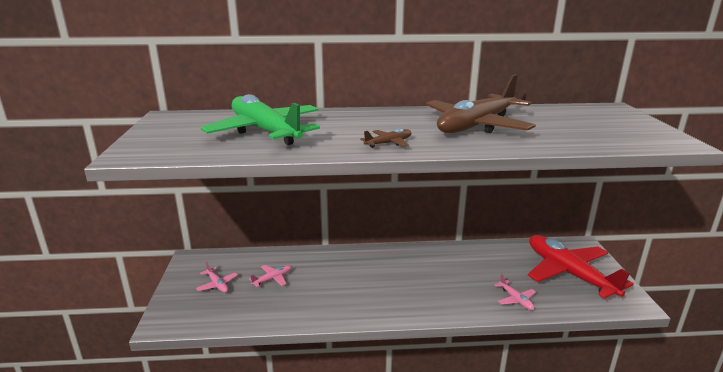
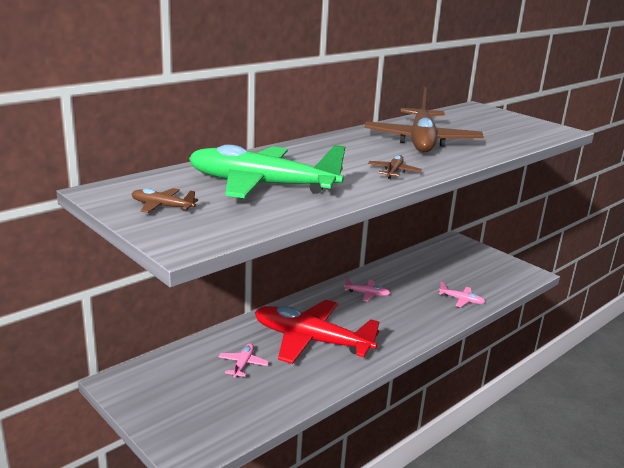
camera: 40 degrees left, 0 degrees up
pink plane [196,262,238,293] -> pink plane moved to [344,277,390,301]
red plane [528,235,634,299] -> red plane moved to [255,300,379,364]
none -> brown plane [132,188,198,213]

